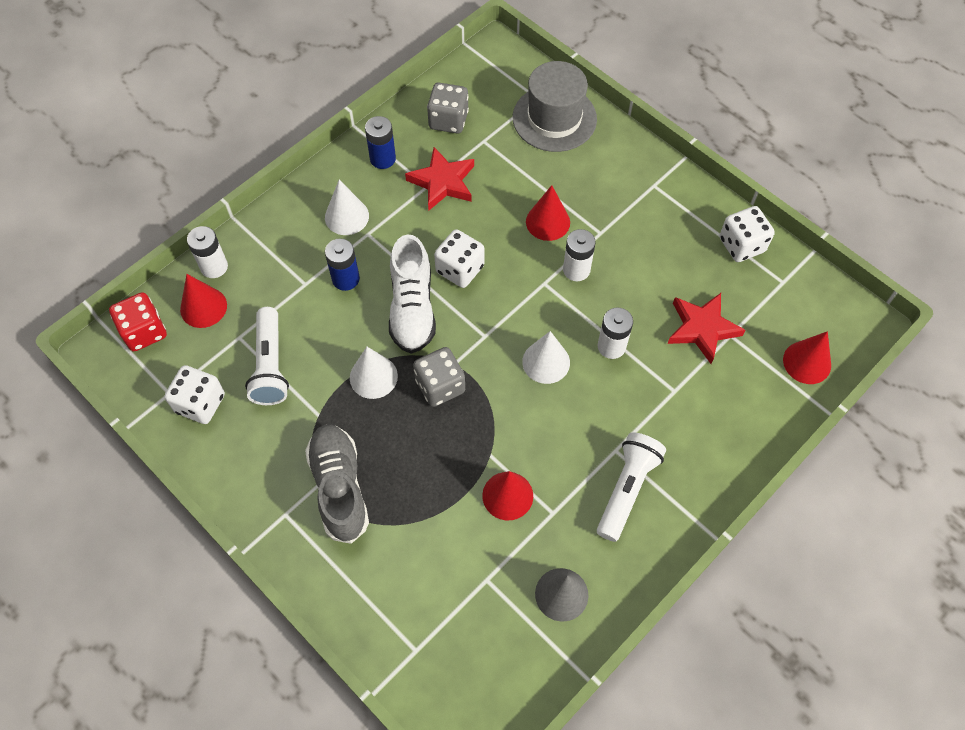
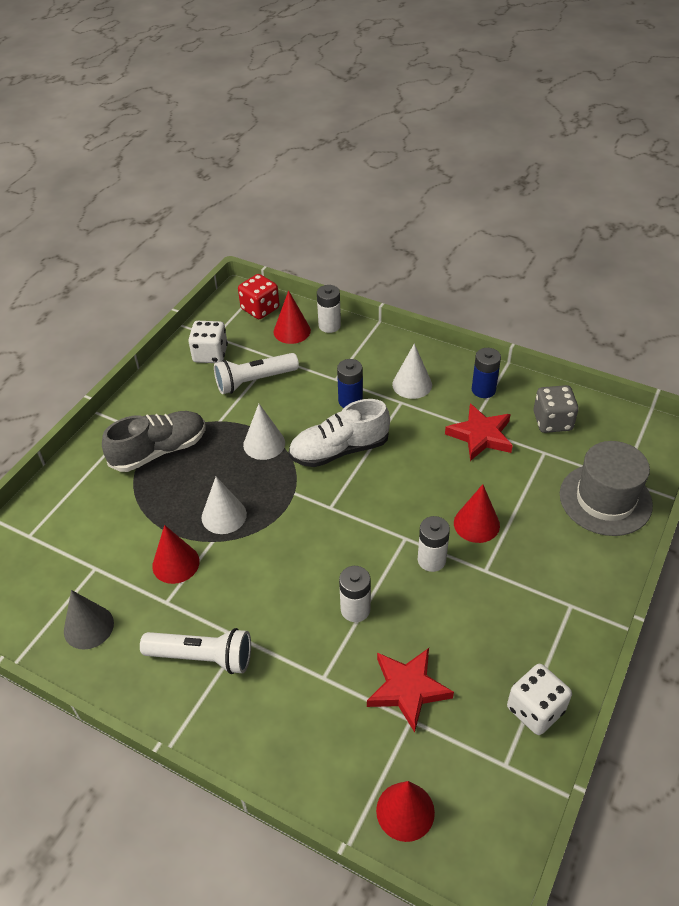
camera: 75 degrees right, 15 degrees down
grey dice [413,347,465,407] -> none
white dice [434,229,485,288] -> none
white cone [522,331,570,384] -> white cone moved to [202,477,247,534]

